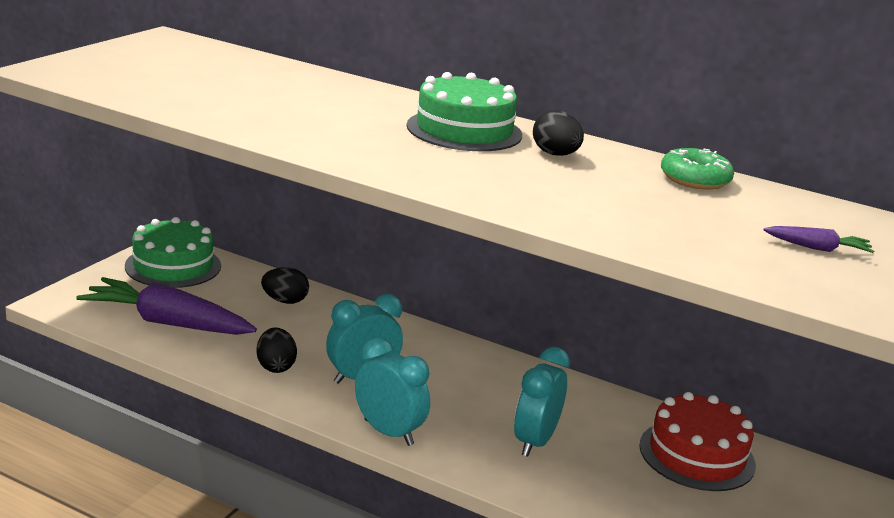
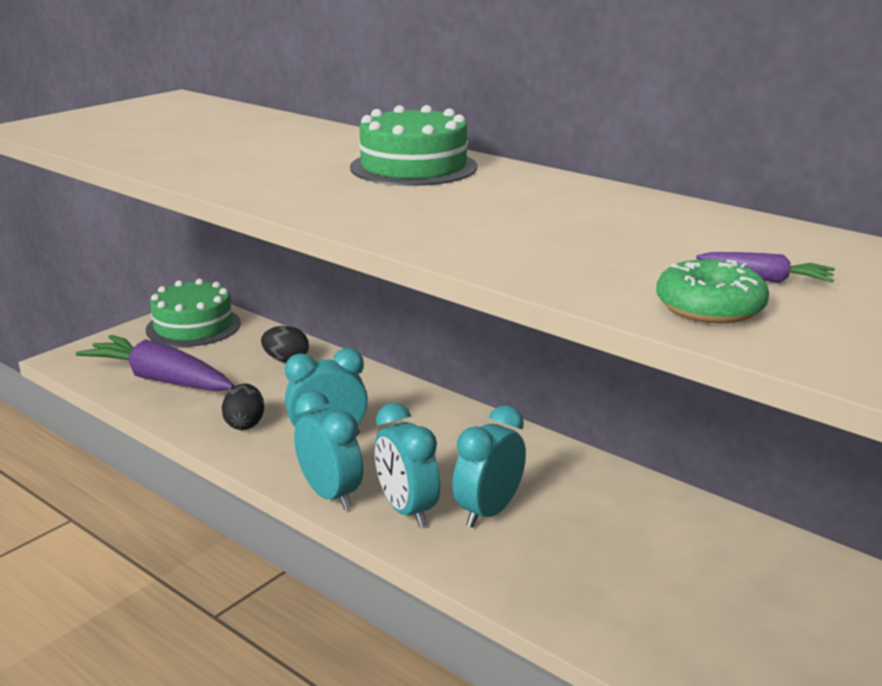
camera: 15 degrees right, 0 degrees up
black egg [533,110,584,156] -> none
red cake [639,392,756,491] -> none
green donut [661,148,734,190] -> green donut moved to [656,260,769,323]
none -> turquoise clock [374,403,440,527]

